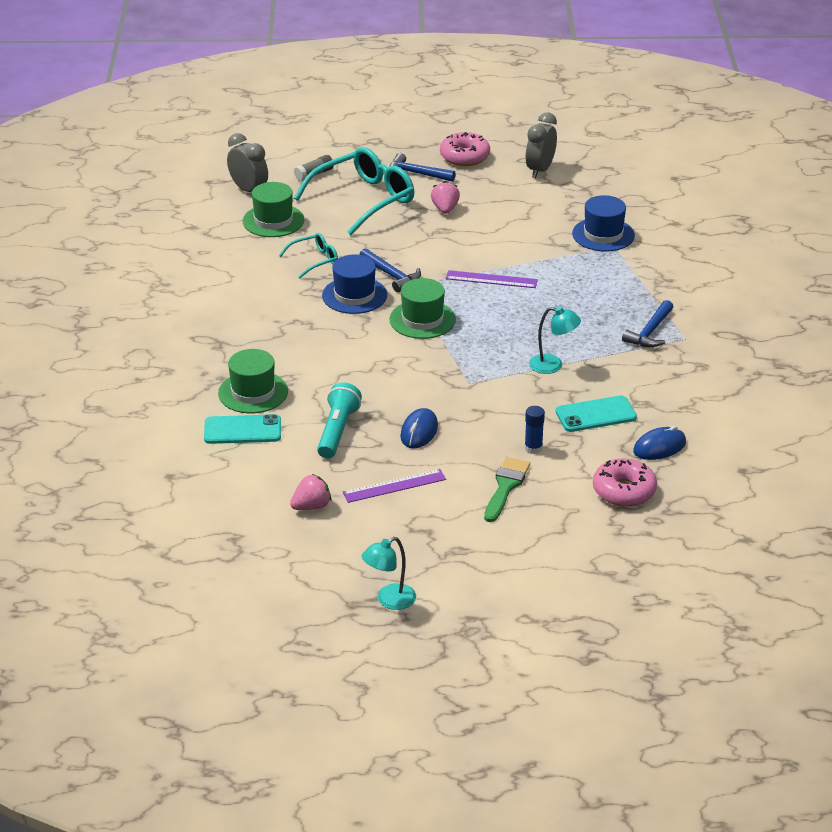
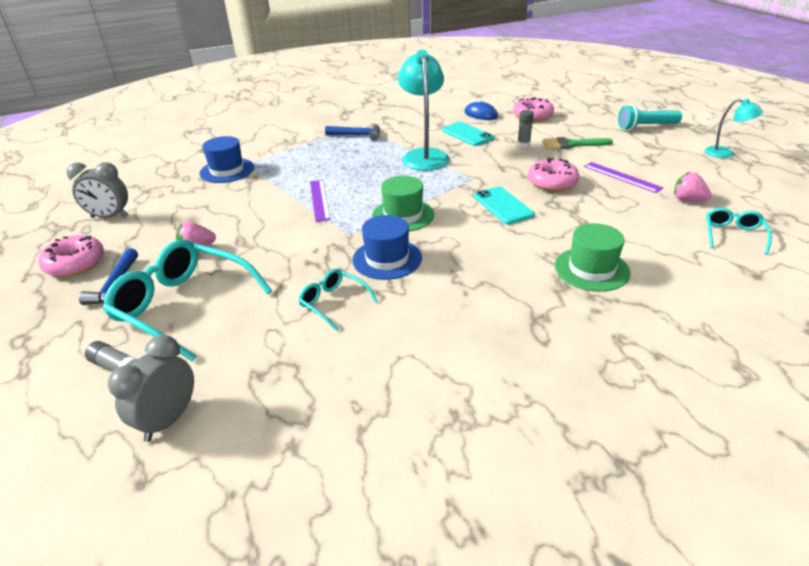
camera: 110 degrees left, 0 degrees up
turquoise phone [204,414,281,444] -> turquoise phone moved to [474,186,535,224]
green hat [243,182,305,237] -> none
turquoise flashlight [317,382,362,459] -> turquoise flashlight moved to [618,105,682,130]
blue hammer [359,248,421,292] -> none
blue mouse [400,408,438,448] -> pink donut [528,158,580,191]
blue glue stick [524,406,545,454] -> grey glue stick [517,110,534,147]
turquoise lamp [529,306,581,374] -> turquoise lamp [398,50,449,171], size x1.84
none -> turquoise glasses [706,208,772,255]

